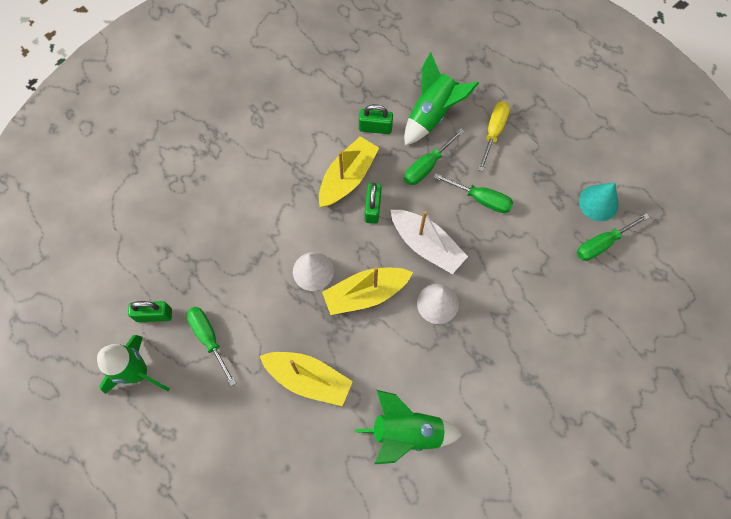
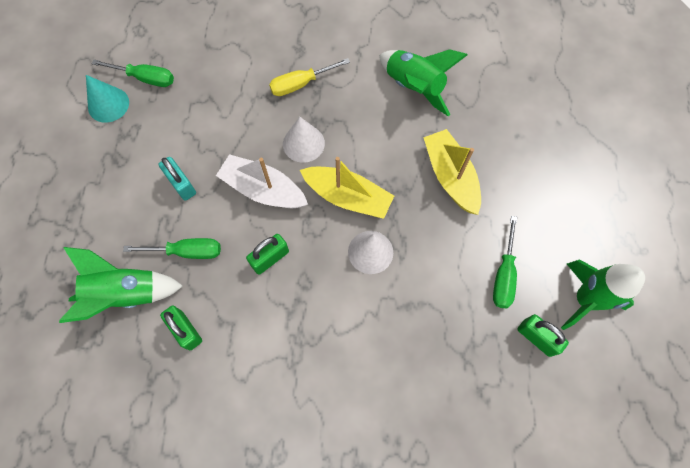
camera: 135 degrees left, 0 degrees up
yellow boat [319,136,379,207] -> none
white boat [391,210,468,274] -> white boat turned 60 degrees counterclockwise [216,154,308,208]
green screwdriver [434,173,513,213] -> turquoise padlock [158,157,196,201]
yellow screwdriver [478,101,510,172] -> yellow screwdriver moved to [269,58,350,96]

